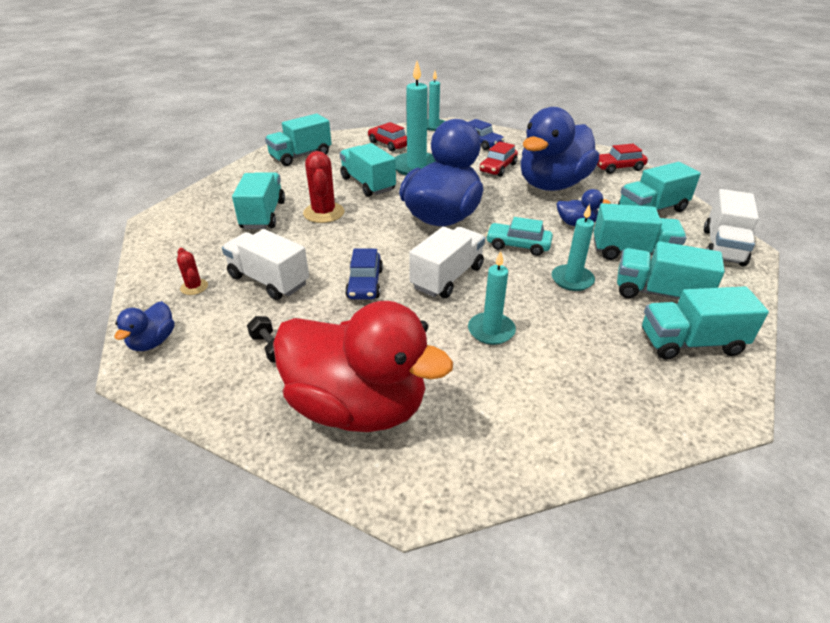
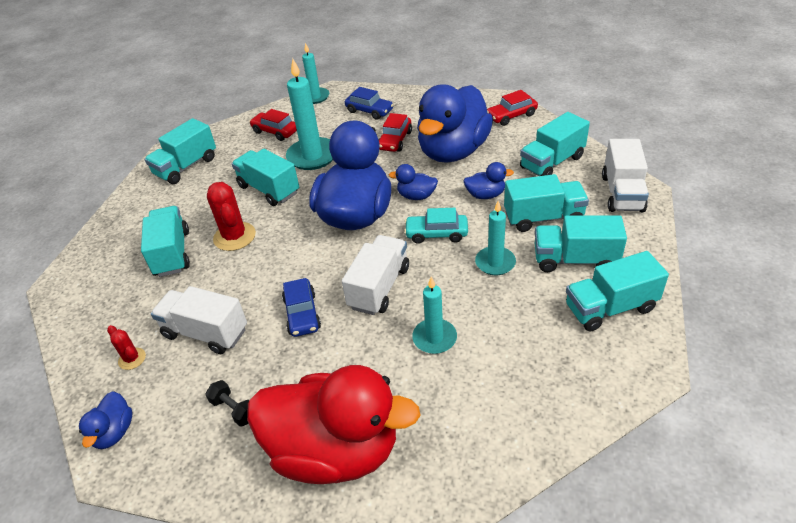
camera: 10 degrees left, 5 degrees up
none -> blue duck [389,164,438,200]

